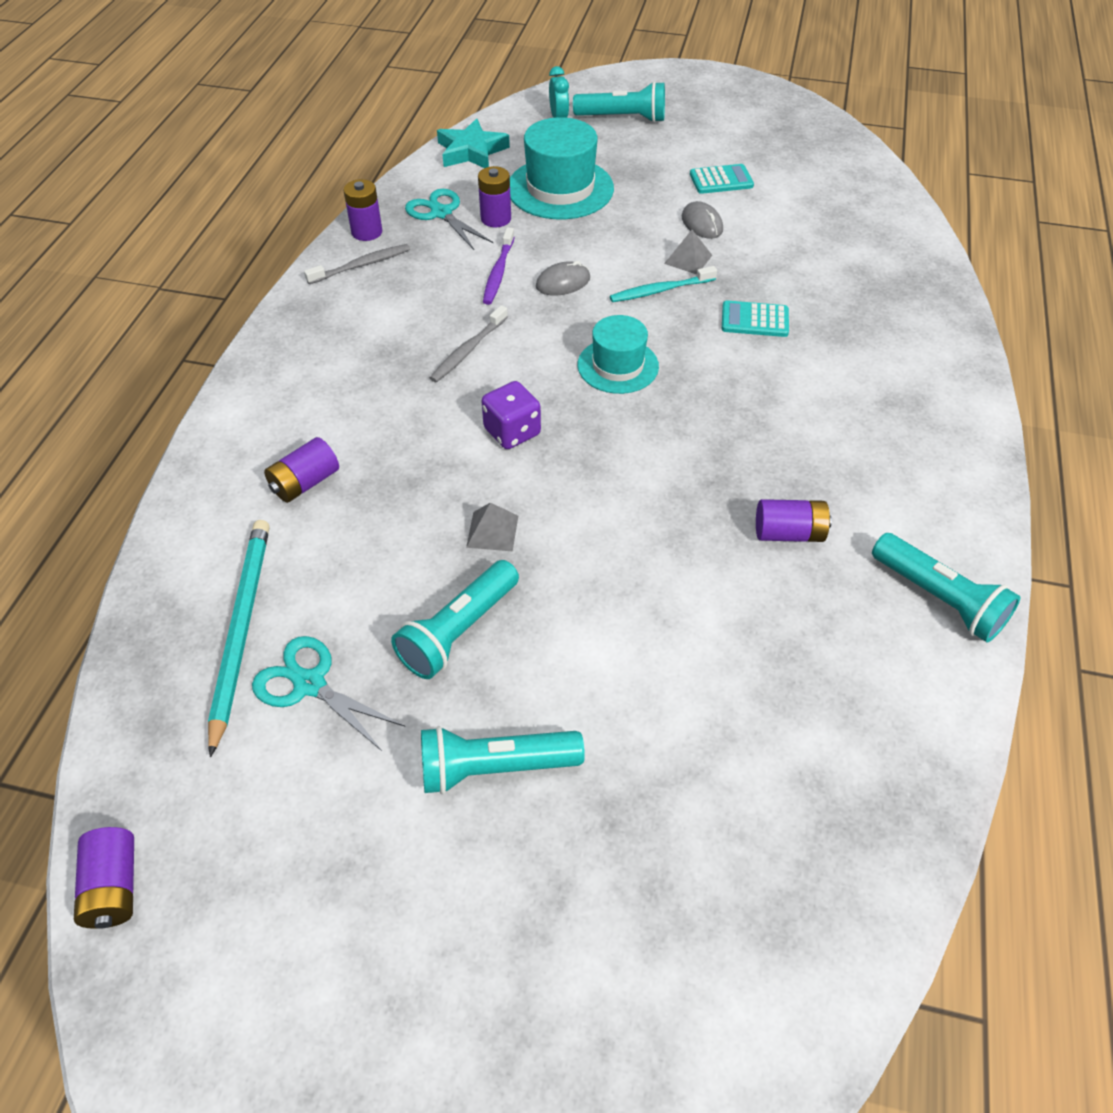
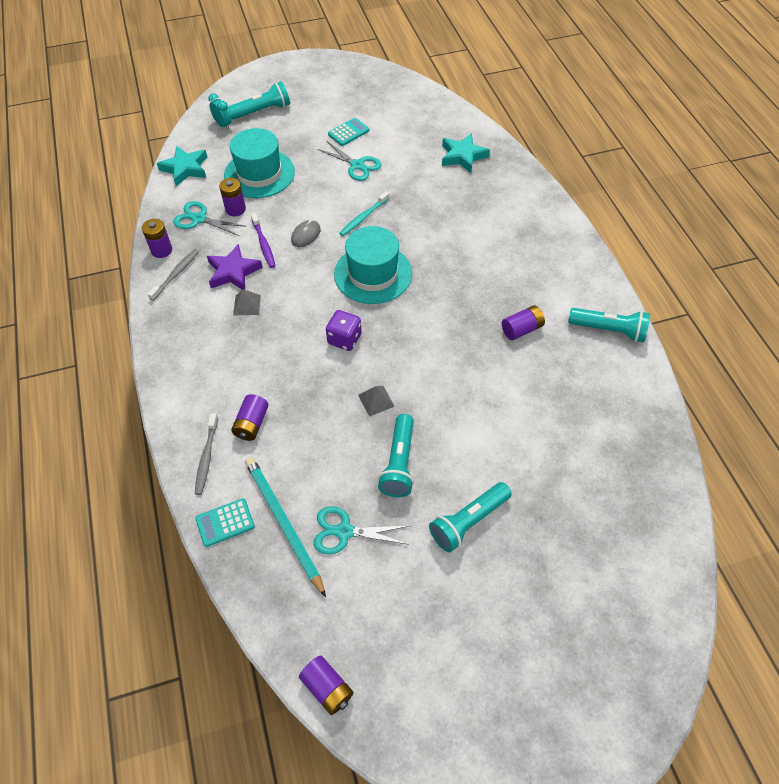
camera: 30 degrees left, 5 degrees up
grey toothbrush [430,305,508,382] -> grey toothbrush moved to [195,413,218,495]
turquoise hat [578,315,659,394] -> turquoise hat [334,226,412,304], size x1.56
grey pyramid [664,230,712,275] -> grey pyramid moved to [233,289,261,315]
grey mouse [681,201,723,239] -> turquoise scissors [318,141,381,181]
turquoise calculator [722,300,789,337] -> turquoise calculator moved to [195,498,255,547]
none -> purple star [207,244,263,290]
none -> turquoise star [442,133,490,173]

